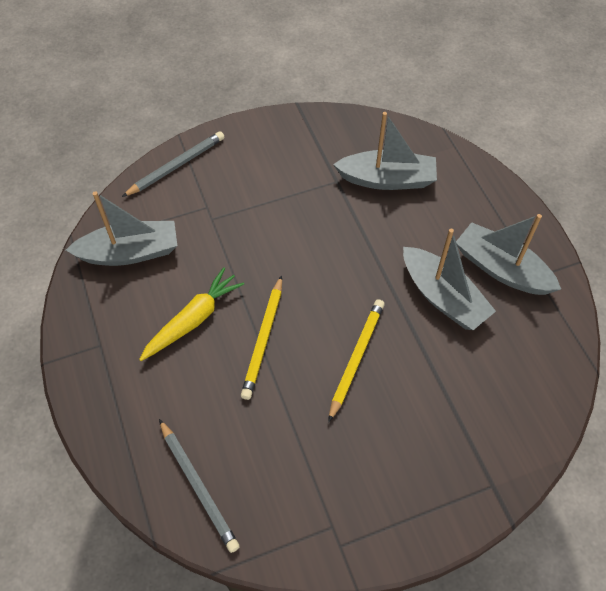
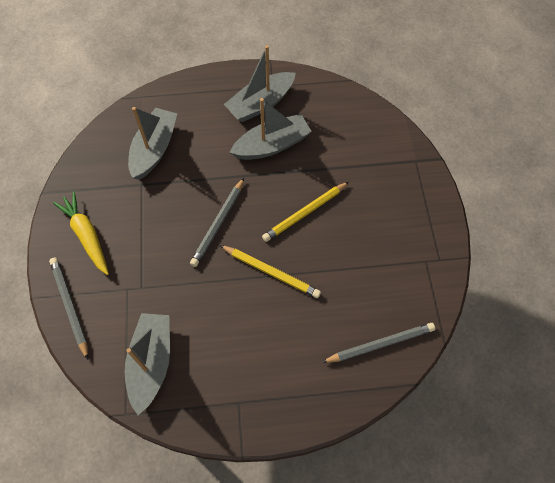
camera: 75 degrees left, 5 degrees up
yellow carrot [139,267,244,361] -> yellow carrot moved to [53,191,109,275]
yellow pencil [328,299,385,422] -> yellow pencil turned 75 degrees counterclockwise [262,182,349,242]
none -> grey pencil [190,178,244,267]

